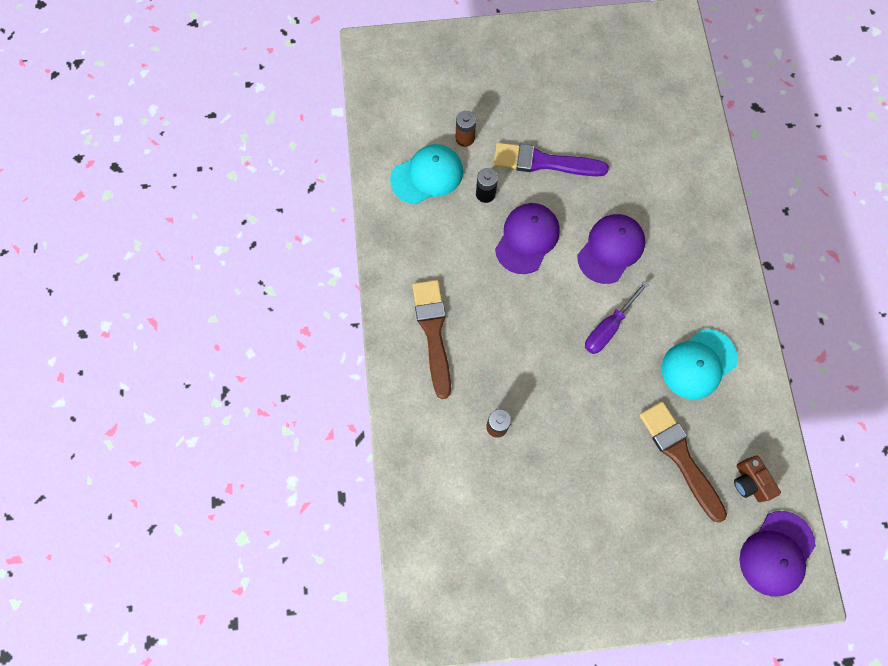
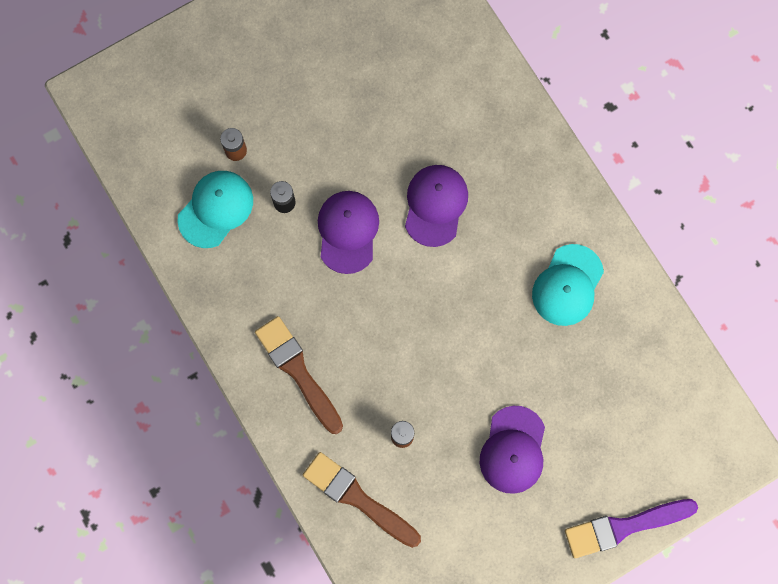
camera: 25 degrees left, 5 degrees up
purple brush [493,142,609,176] -> purple brush moved to [565,499,698,558]
purple screwdriver [585,281,649,354] -> none
brown brush [639,401,727,522] -> brown brush moved to [303,452,421,548]
brown camera [734,455,781,502] -> none
purple cap [739,511,816,597] -> purple cap moved to [480,406,545,494]

